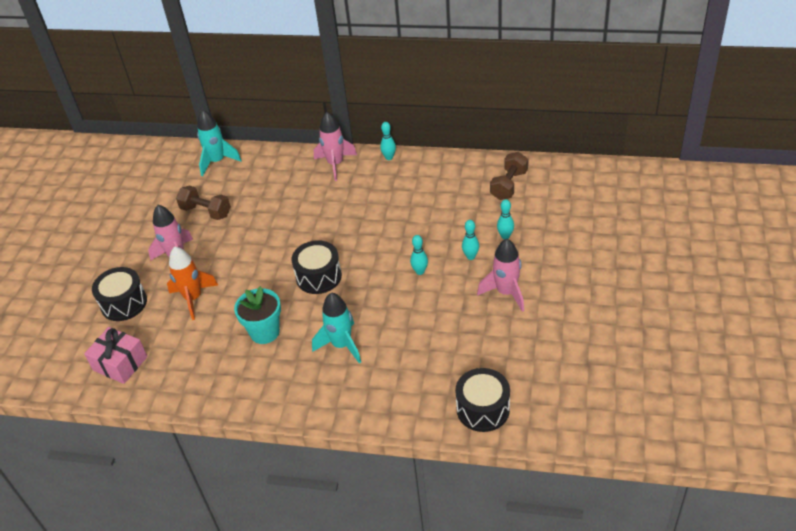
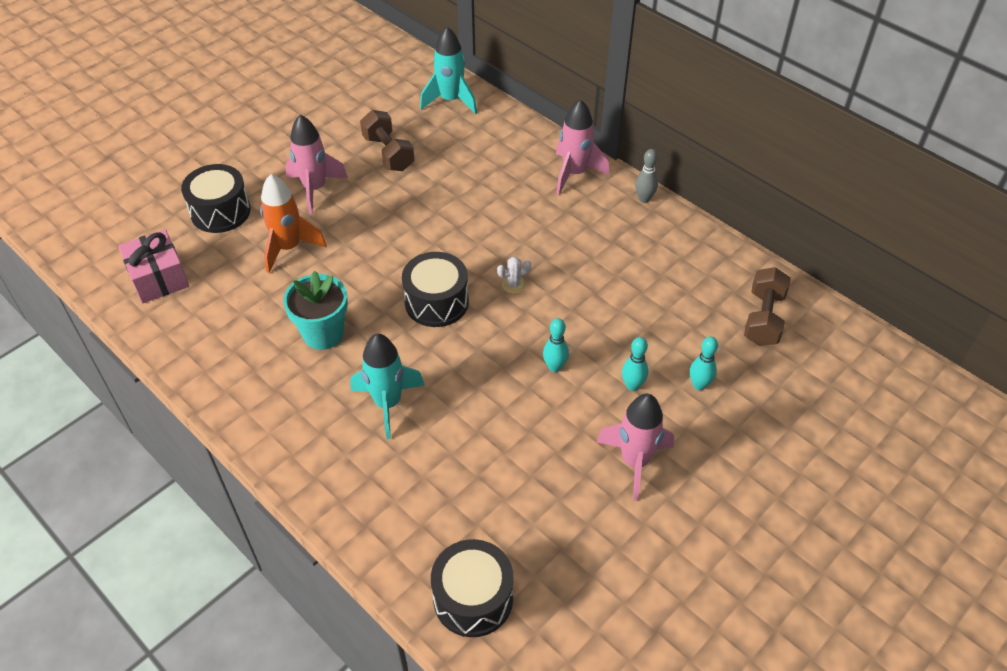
camera: 30 degrees right, 5 degrees up
turquoise bowling pin [380,122,396,160] -> grey bowling pin [635,149,658,203]
brown dumbbell [490,152,528,200] -> brown dumbbell turned 45 degrees counterclockwise [744,267,791,346]
none -> white cactus [497,257,531,294]

